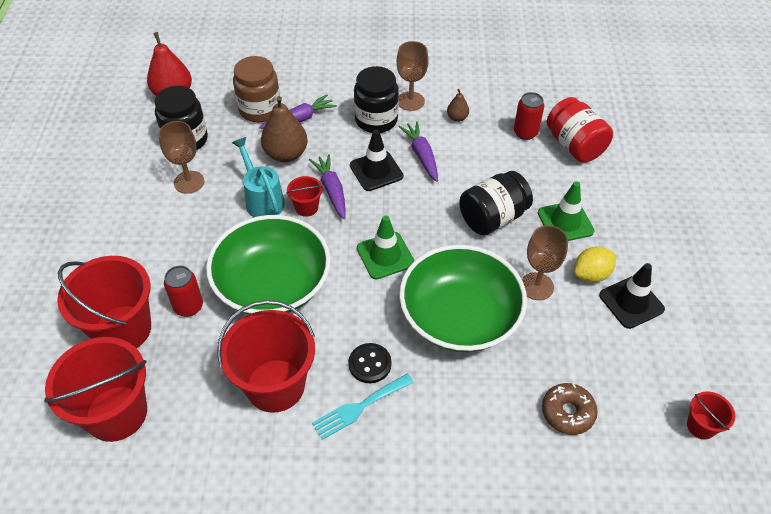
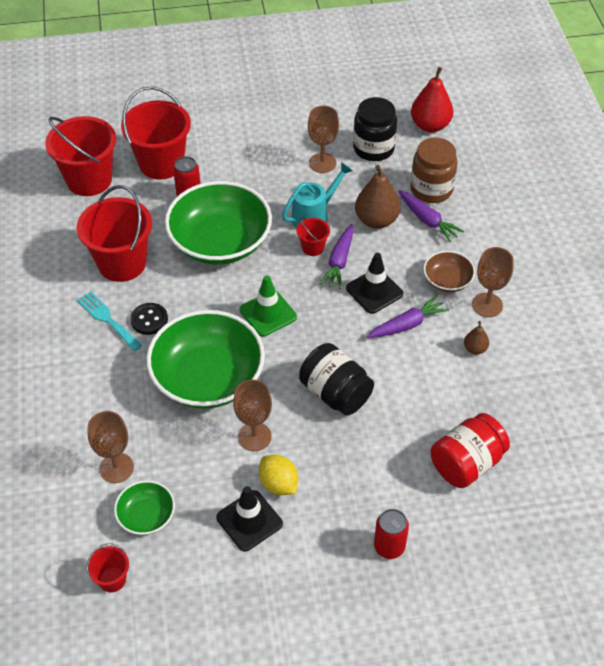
camera: 80 degrees right, 0 degrees up
purple carrot [309,154,346,219] -> purple carrot turned 135 degrees clockwise [320,224,354,289]
black jar [354,66,399,133] -> brown bowl [423,251,475,292]
red can [514,92,544,140] -> red can moved to [374,509,409,559]
green traffic cone [538,181,595,241] -> none
brown donut [542,383,598,435] -> brown goblet [87,411,134,483]
none -> green bowl [114,480,175,535]

